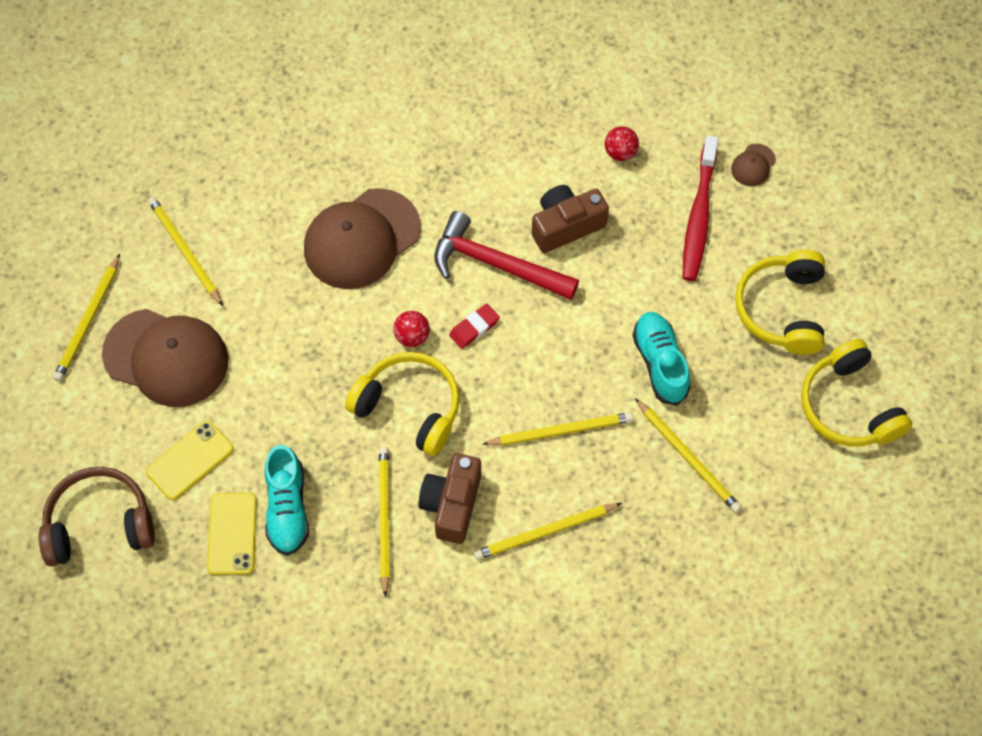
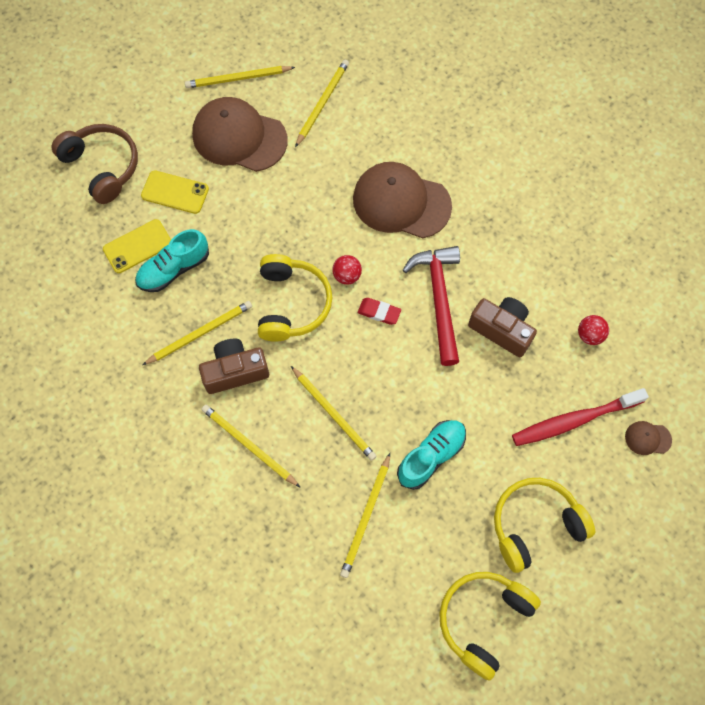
camera: 60 degrees right, 5 degrees up
brown cap [102,309,228,407] -> brown cap turned 120 degrees clockwise [192,97,288,172]

